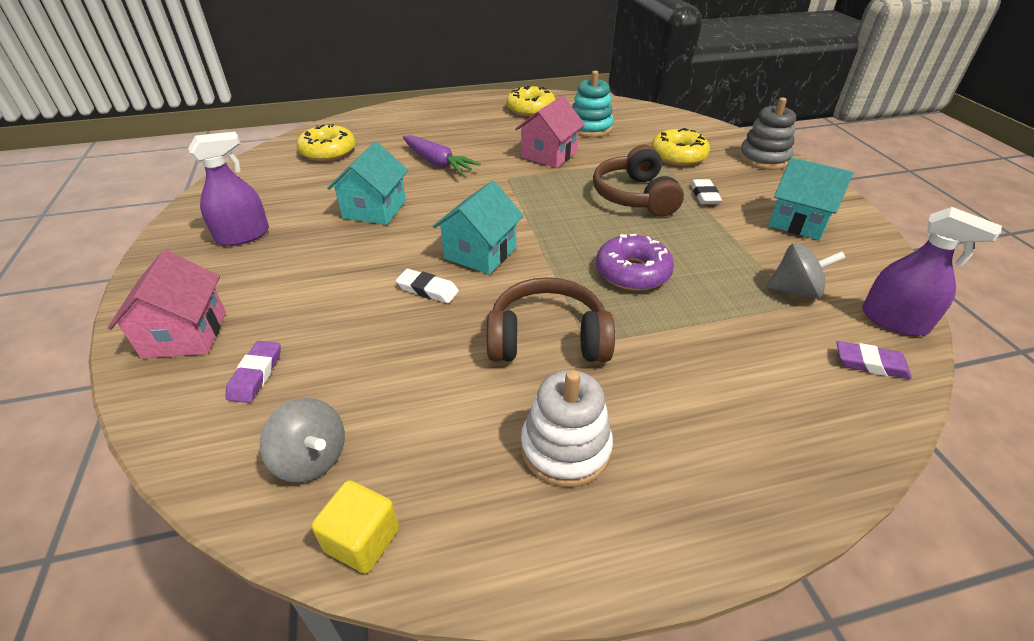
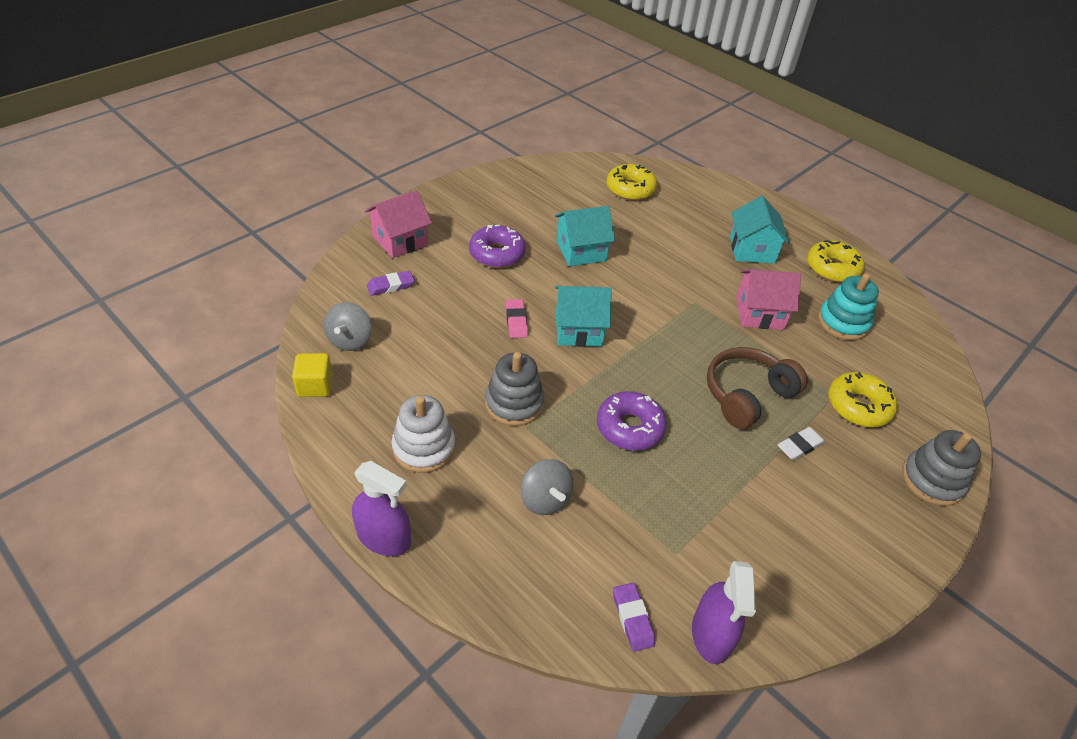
camera: 55 degrees right, 5 degrees up
purple spray bottle [188,132,269,246] -> purple spray bottle moved to [352,461,411,556]
white eraser [396,269,459,303] -> pink eraser [506,299,528,338]
purple carrot [403,135,481,175] -> none
brown headphones [487,277,615,362] -> grey stacking toy [485,352,544,426]
grey spinning top [766,243,846,299] -> grey spinning top moved to [520,459,574,515]
turquoise house [768,157,854,240] -> turquoise house moved to [730,196,790,264]
none -> purple donut [469,225,526,268]

